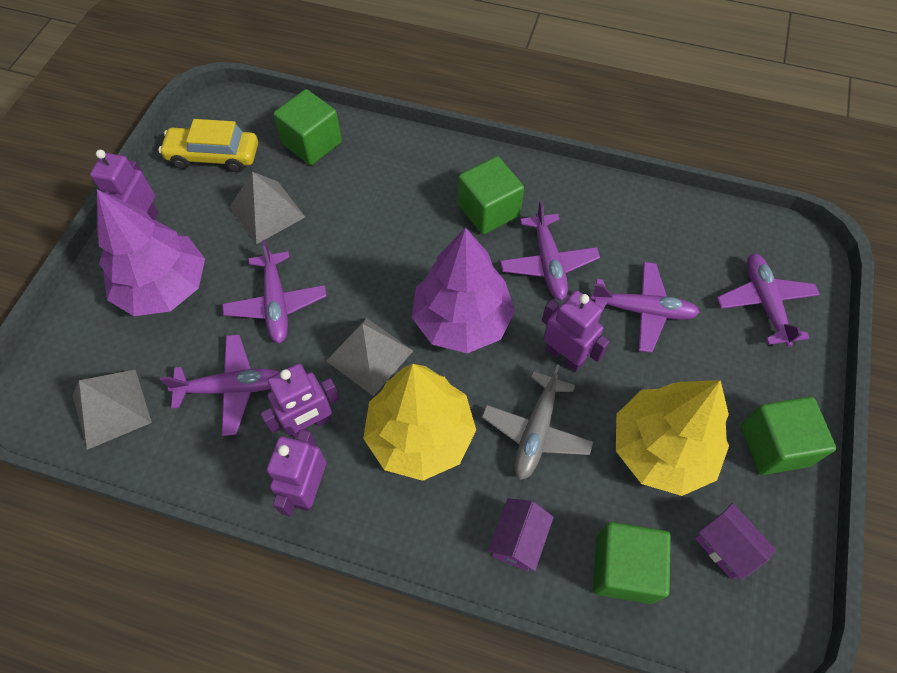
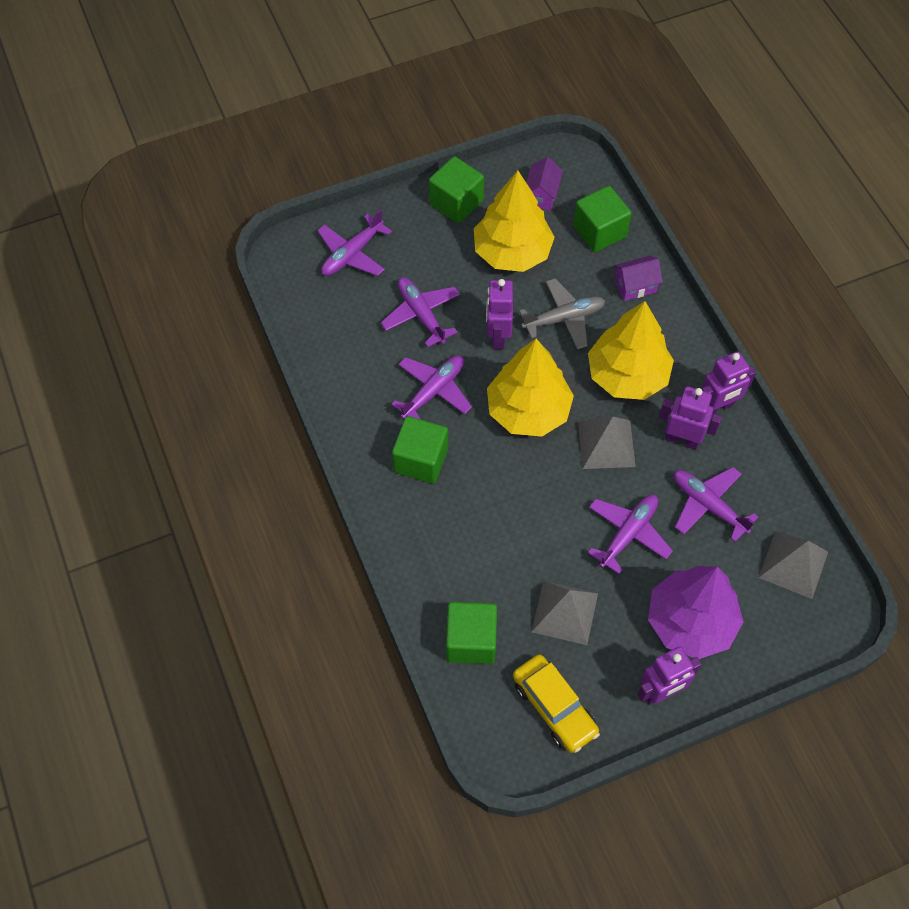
camera: 130 degrees left, 0 degrees up
purple tree [412,228,515,353] -> yellow tree [487,339,574,437]

